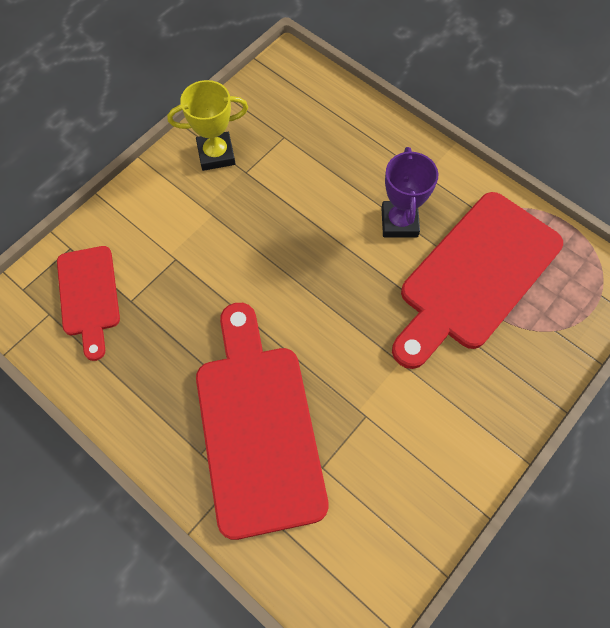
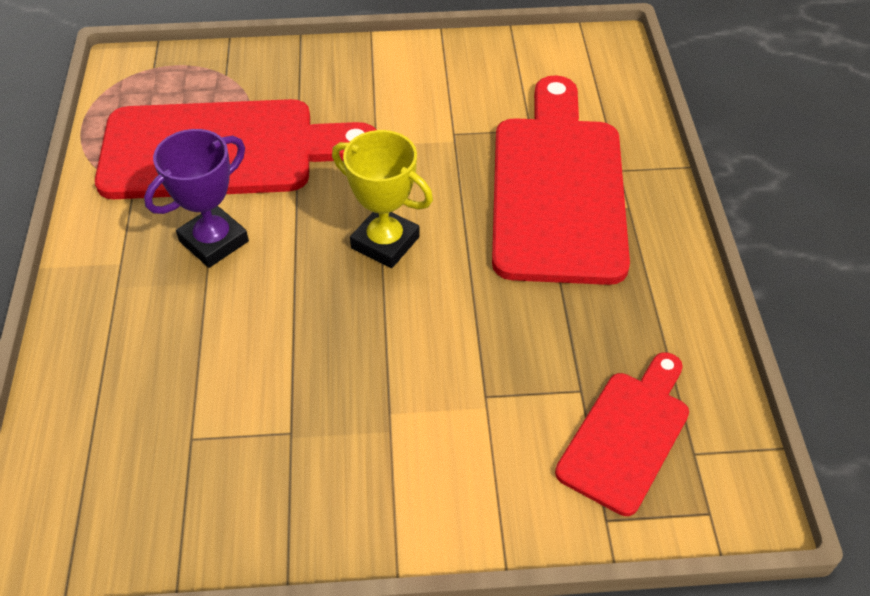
camera: 135 degrees left, 15 degrees down
yellow trophy [167,80,248,171] -> yellow trophy moved to [332,130,433,268]
red cutting board [196,303,329,540] -> red cutting board turned 150 degrees clockwise [492,75,630,285]

